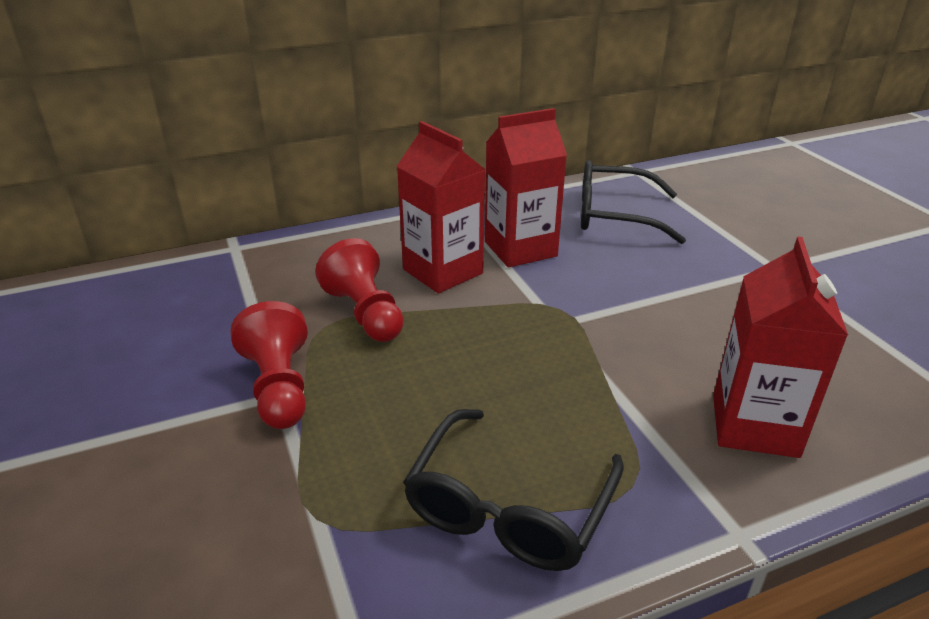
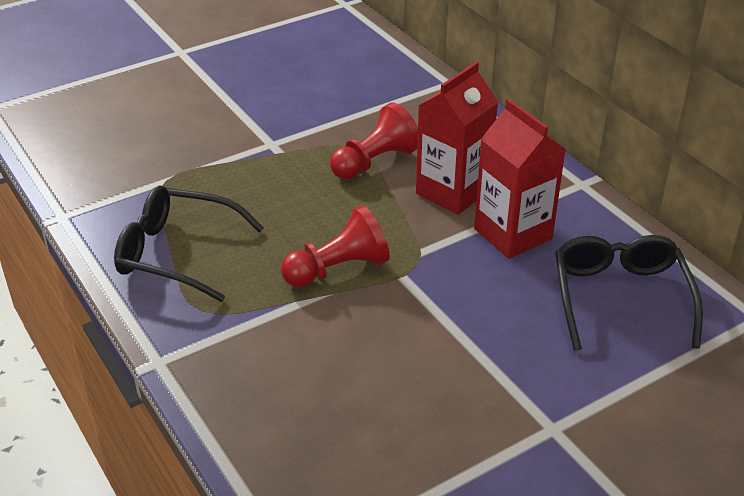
camera: 80 degrees right, 5 degrees up
red pawn [231,301,308,429] -> red pawn moved to [281,205,390,287]
red carton [713,237,848,458] -> none

